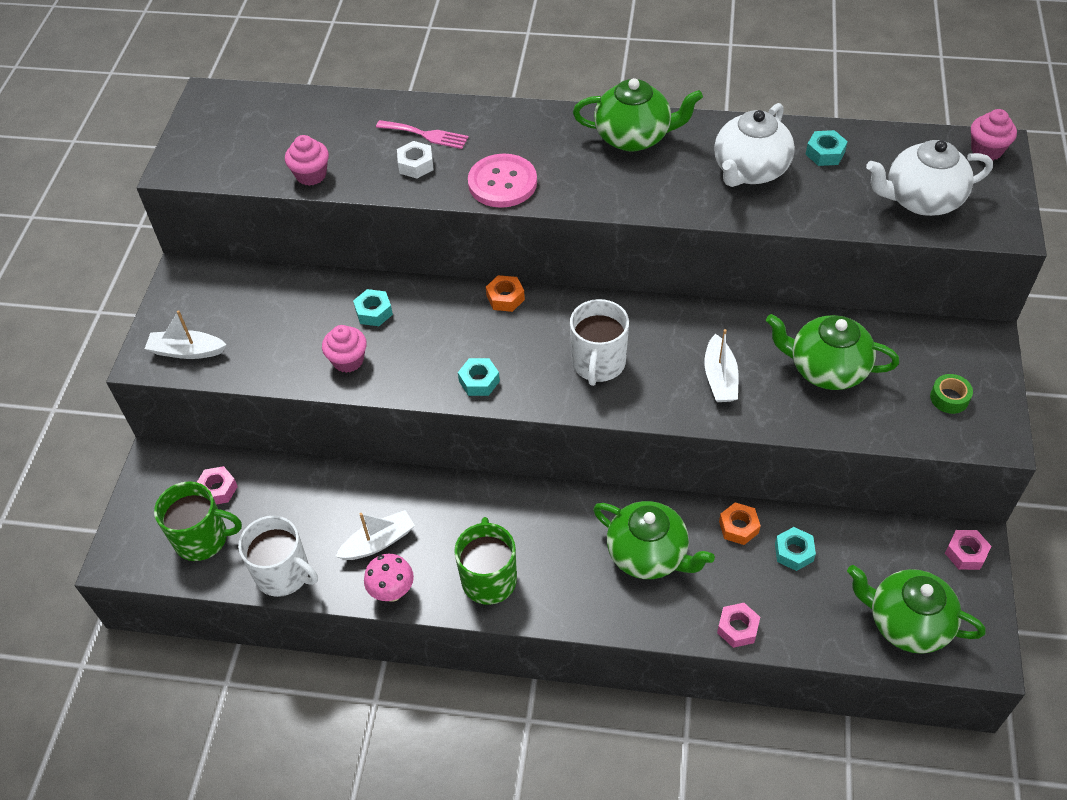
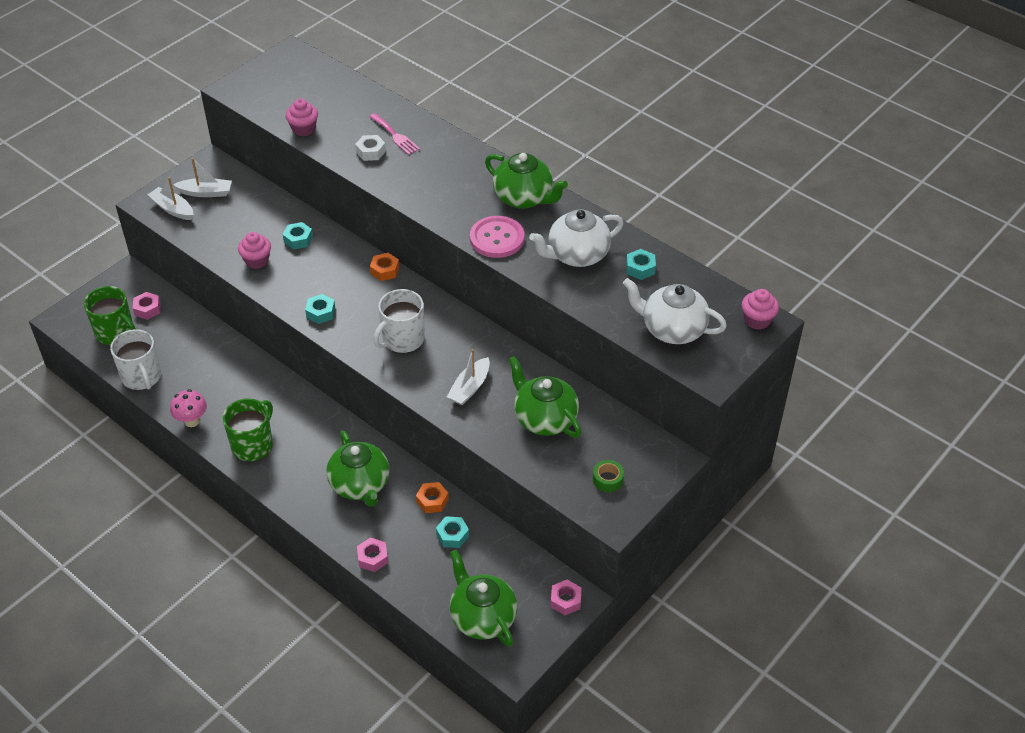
camera: 30 degrees right, 5 degrees down
white boat [335,510,415,560] -> white boat moved to [173,158,232,197]
pink button [468,154,537,208] -> pink button moved to [470,216,524,258]

